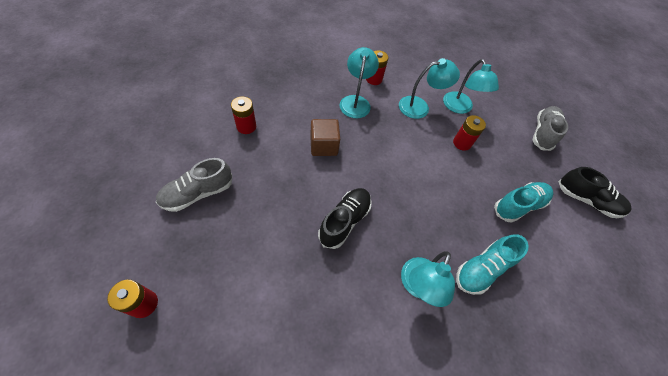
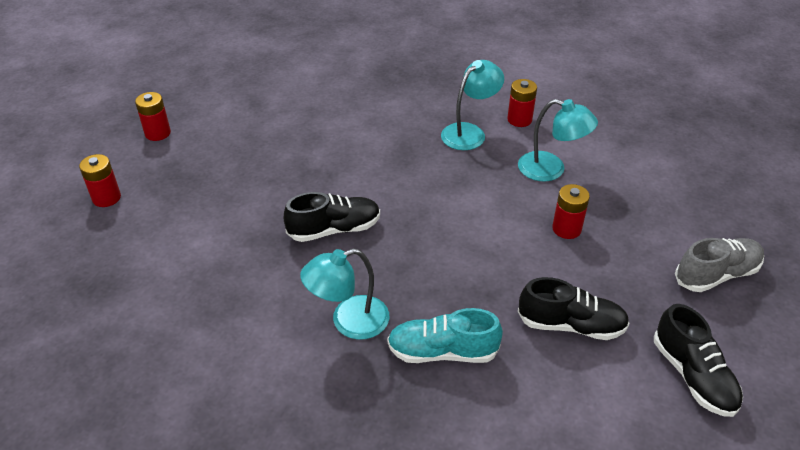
camera: 45 degrees right, 15 degrees down
grey shoe [156,158,232,212] -> none
red battery [231,97,256,134] -> red battery moved to [135,92,171,141]
brown cube [310,119,340,156] -> none
turquoise lamp [443,59,499,114] -> none
turquoise shoe [494,182,553,223] -> black shoe [518,277,630,340]

